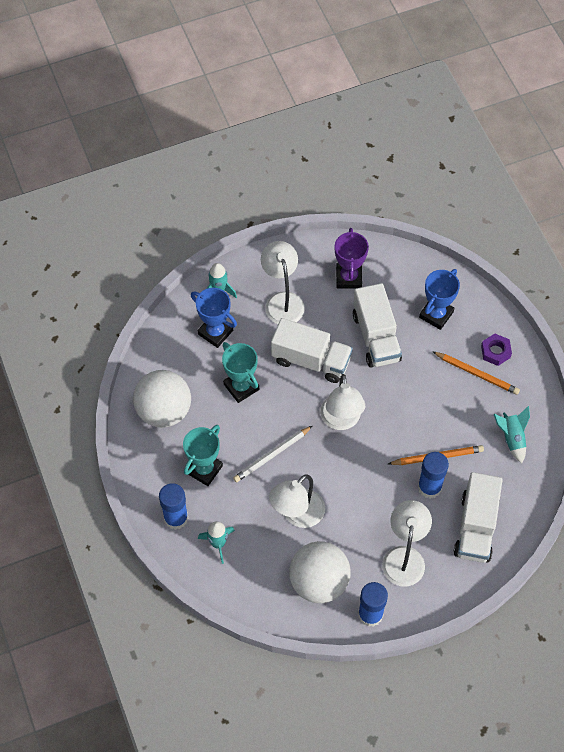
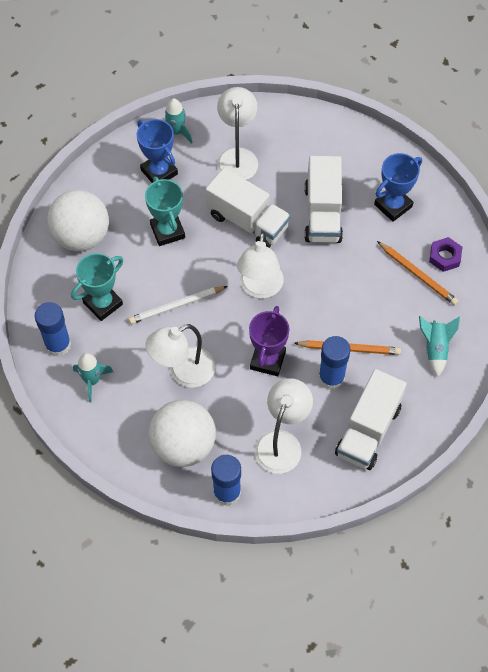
camera: 15 degrees right, 0 degrees up
purple trophy [335,228,369,289] -> purple trophy moved to [249,306,290,376]

